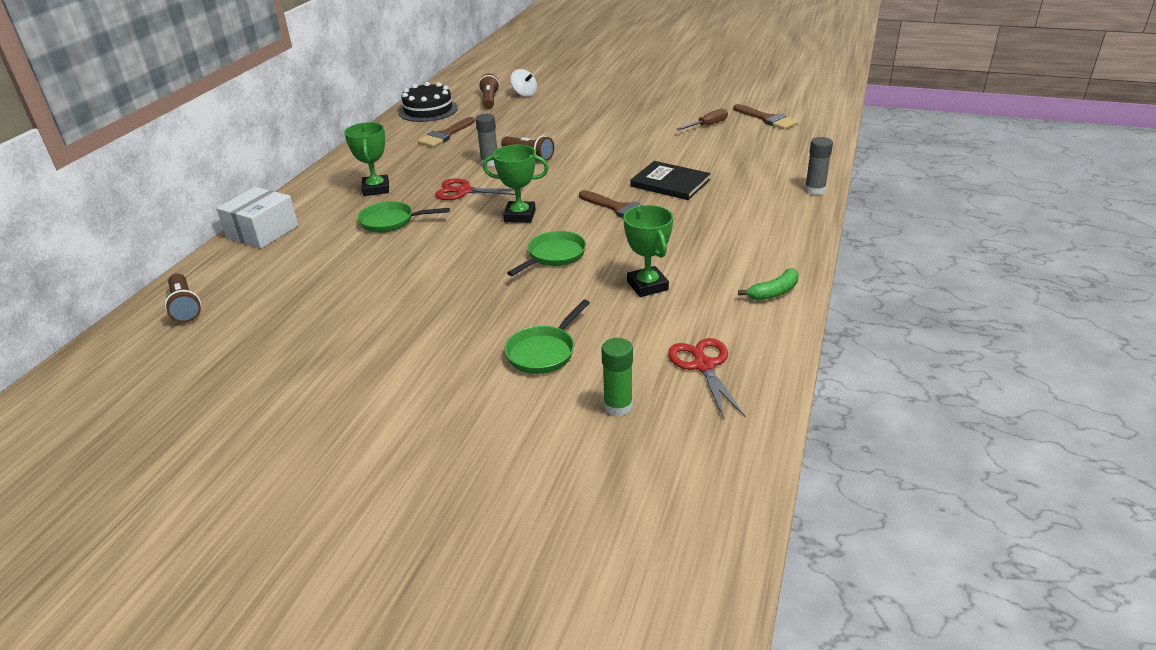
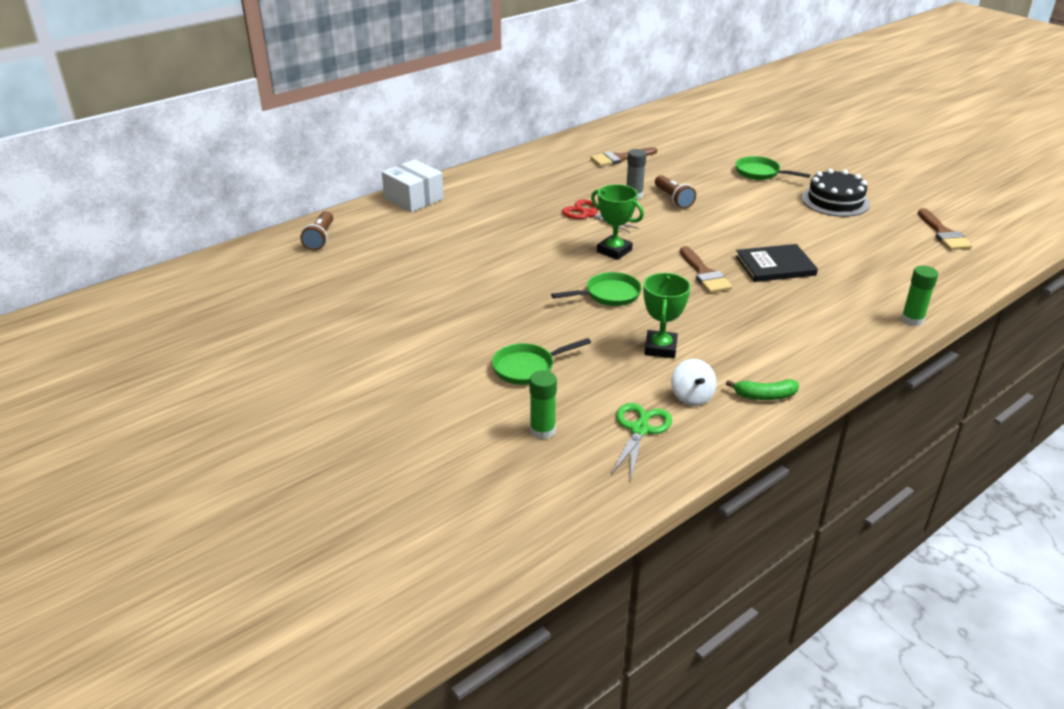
camera: 30 degrees right, 0 degrees up
white box [216,187,298,249] -> white box turned 75 degrees clockwise [382,159,444,212]
green trophy [344,122,389,196] -> none
green pan [358,201,450,233] -> green pan moved to [735,156,810,180]
black cake [399,82,458,122] -> black cake moved to [802,169,870,217]
brown flashlight [479,74,500,109] -> none
white spinning top [510,69,537,97] -> white spinning top moved to [671,359,717,406]
black book [631,161,711,200] -> black book turned 75 degrees counterclockwise [735,244,818,282]
red scissors [668,338,746,419] -> green scissors [611,403,672,482]
brown screwdriver [677,108,728,130] -> none
grey glue stick [805,137,833,195] -> green glue stick [901,266,938,326]

